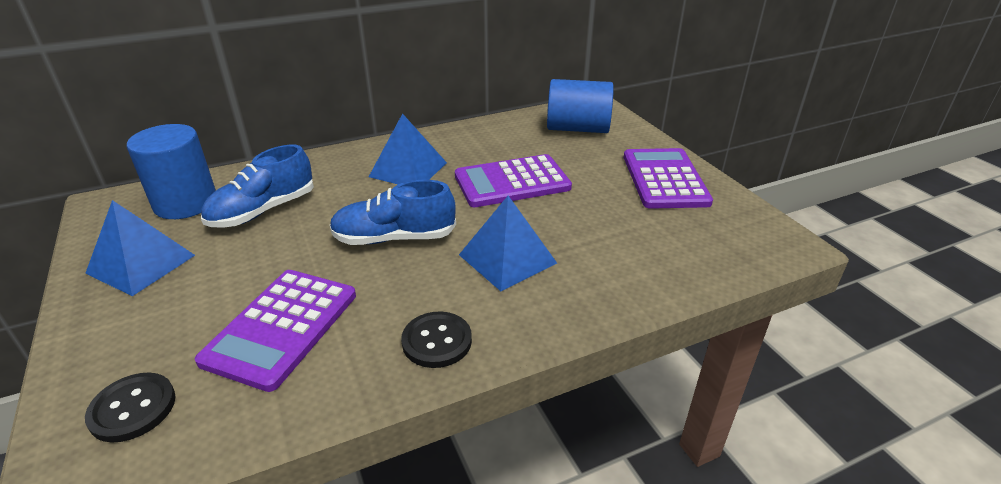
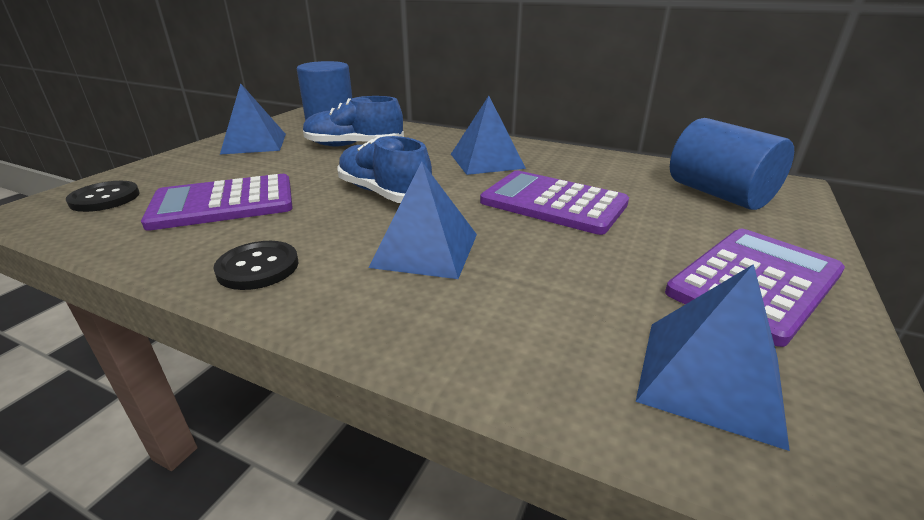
camera: 50 degrees right, 5 degrees down
none -> blue pyramid [636,264,790,451]

